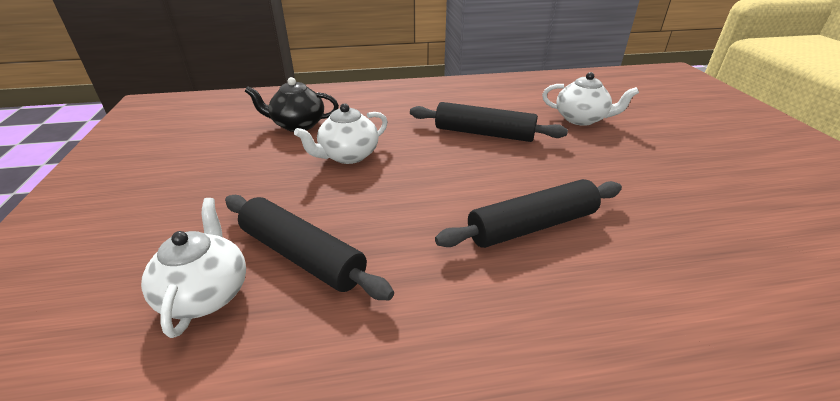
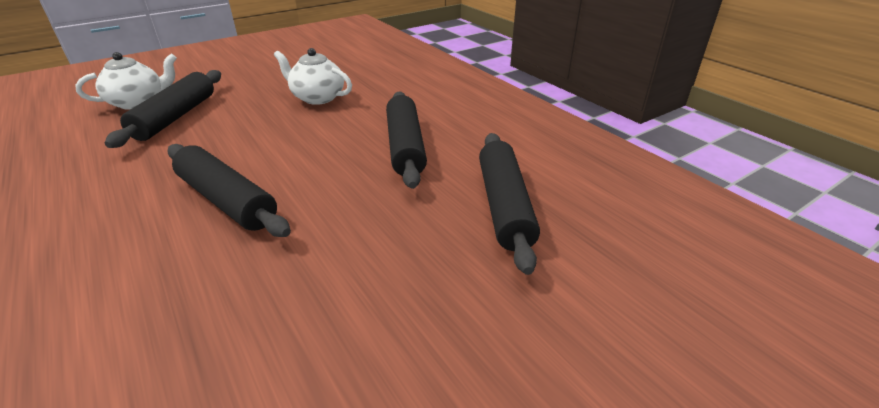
camera: 65 degrees right, 0 degrees up
black teapot [245,77,339,132] -> none
white teapot [542,72,639,126] -> black rolling pin [479,133,540,275]

